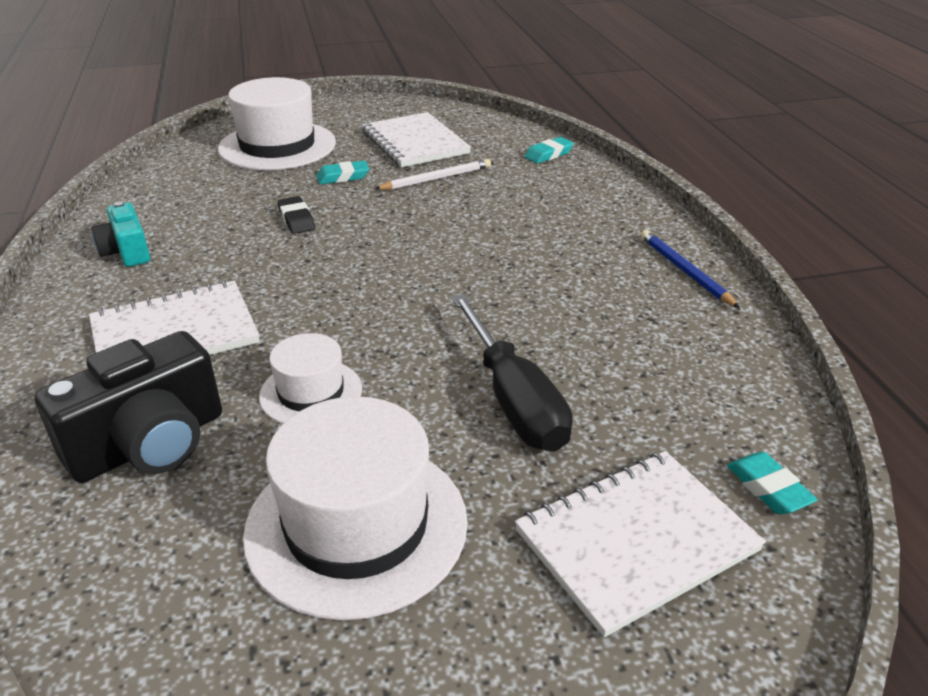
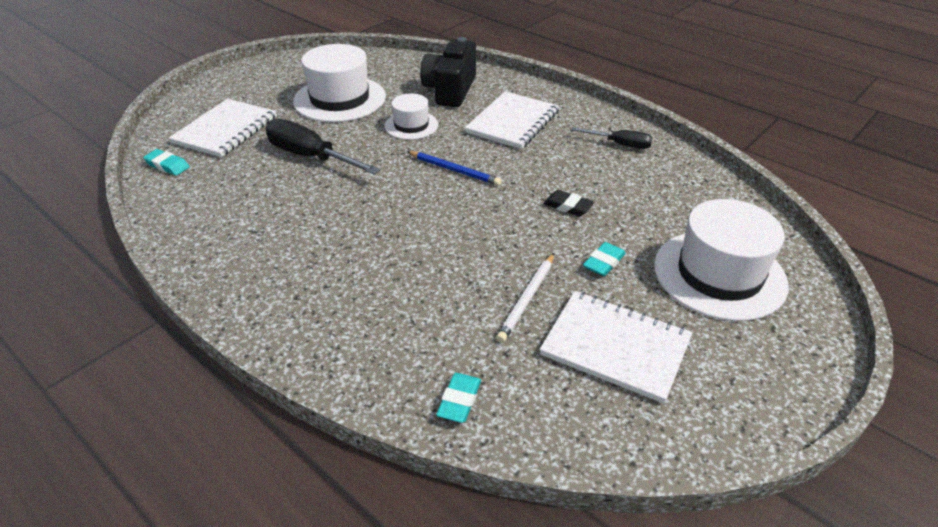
camera: 145 degrees right, 5 degrees up
turquoise camera [91,201,150,267] -> black screwdriver [571,127,652,149]
blue pencil [640,230,740,308] -> blue pencil moved to [407,151,502,186]

